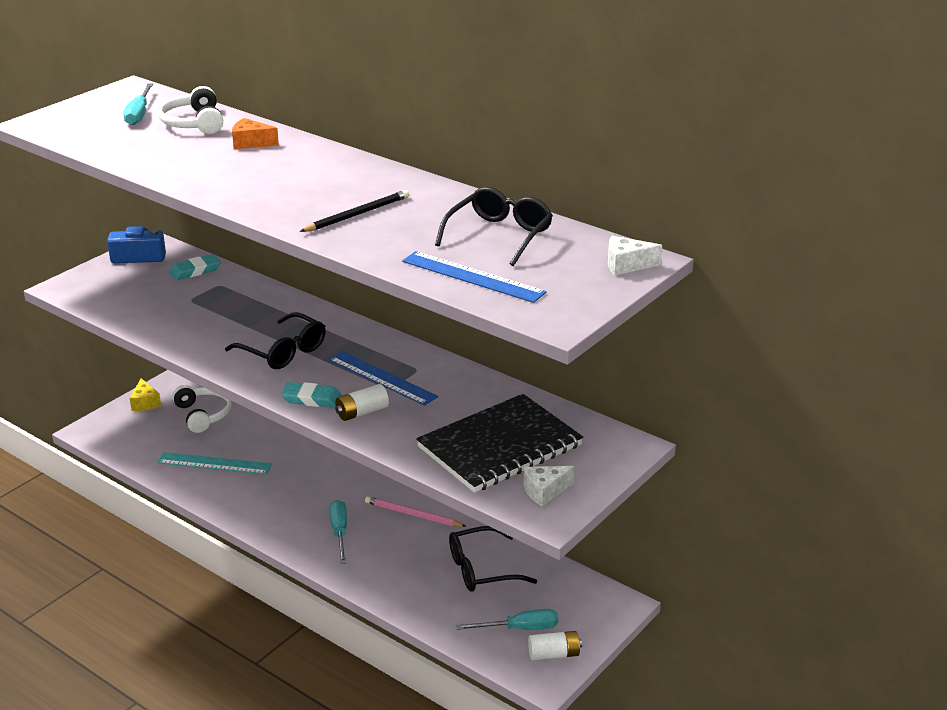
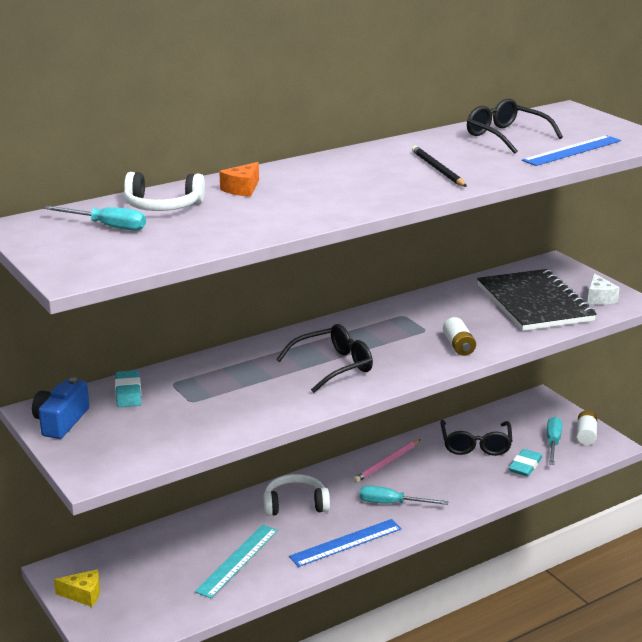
camera: 70 degrees left, 5 degrees down
white headphones [172,385,232,433] -> white headphones moved to [263,474,330,516]
turquoise eraser [281,382,342,408] -> turquoise eraser moved to [509,449,542,476]
blue ruler [329,351,438,406] -> blue ruler moved to [289,519,402,567]
white cheese [608,236,662,276] -> none

